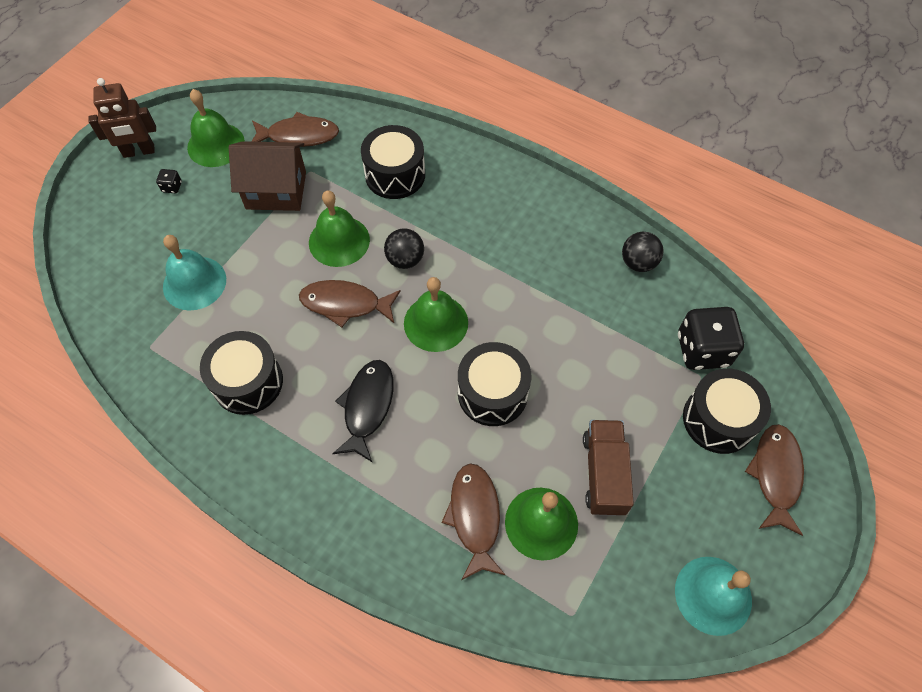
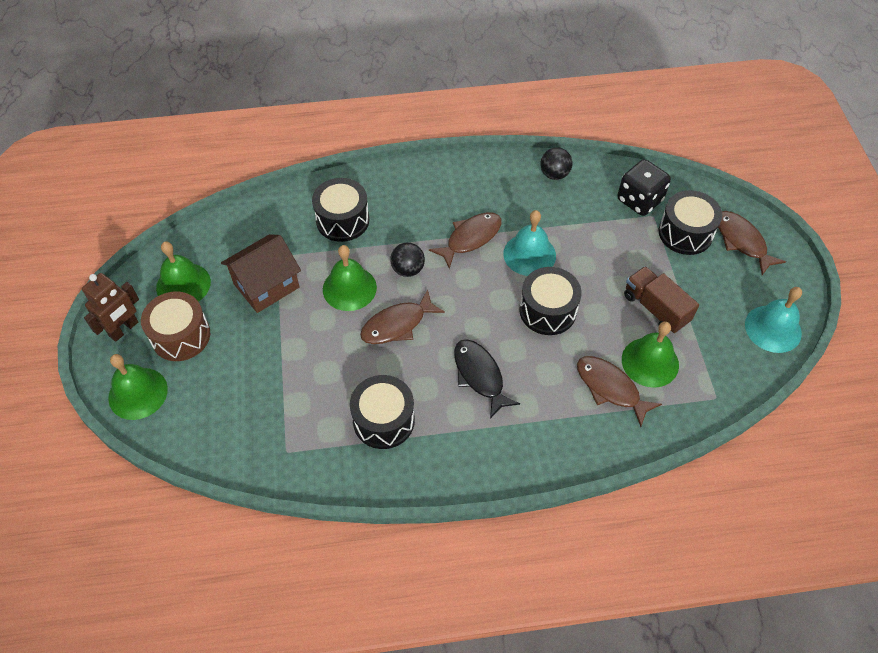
camera: 40 degrees left, 5 degrees down
black dice [156,169,182,193] -> brown drum [141,292,210,361]
turquoise bell [163,235,226,311] -> turquoise bell moved to [503,210,556,276]
brown fish [251,112,339,147] -> brown fish moved to [429,212,502,269]
green bell [404,277,468,352] -> green bell moved to [108,354,168,420]

